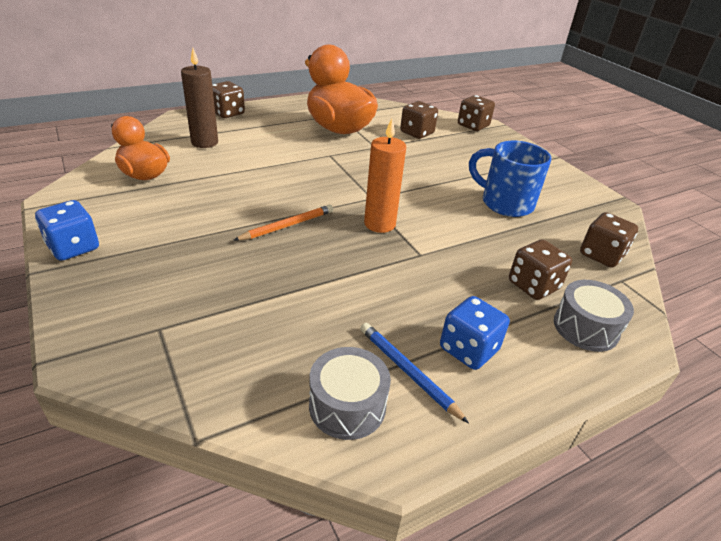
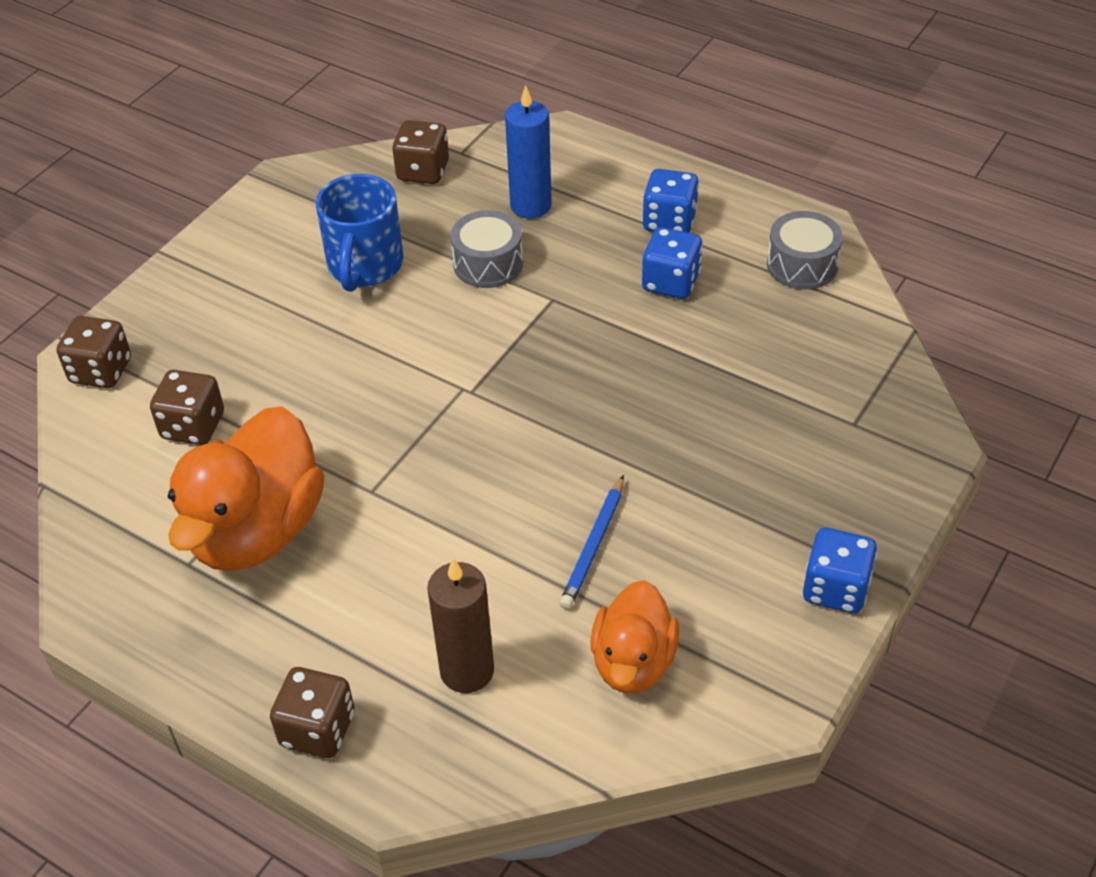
camera: 115 degrees left, 10 degrees up
orange pencil [234,205,333,240] -> none
blue pencil [360,323,469,424] -> blue pencil moved to [559,475,624,609]
orange candle [364,118,406,233] -> none
brown dice [509,239,572,300] -> blue candle [505,85,552,218]
grey drum [554,280,634,352] -> grey drum moved to [450,210,523,288]
none -> blue dice [642,227,703,299]

